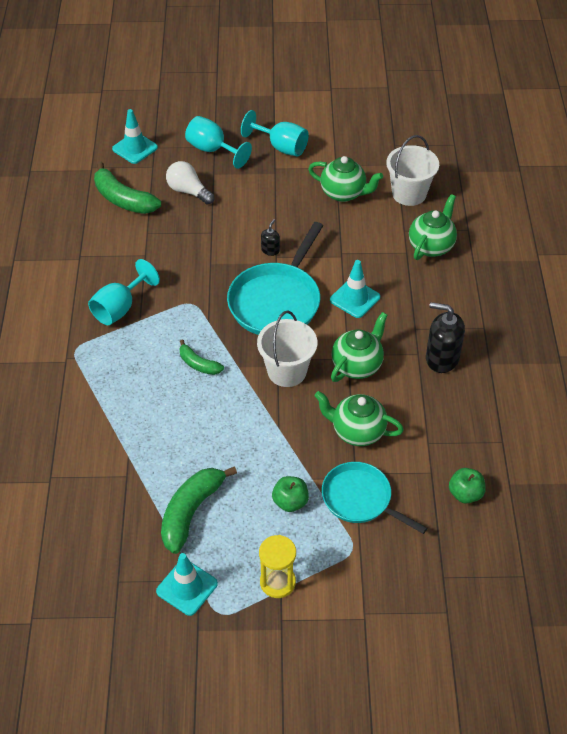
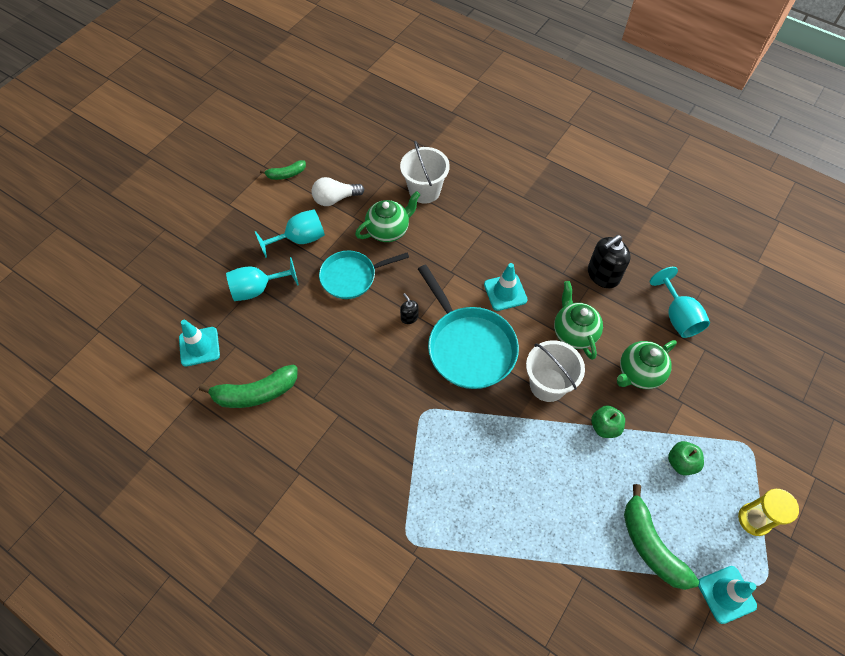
camera: 55 degrees left, 10 degrees up
turquoise goblet [88,259,160,325] -> turquoise goblet moved to [650,267,710,338]
white light bulb [166,161,214,205] -> white light bulb moved to [312,177,364,206]
green banana [179,339,224,375] -> green banana moved to [260,160,306,180]
turquoise pan [322,462,427,534] -> turquoise pan moved to [319,251,409,299]
green teapot [409,194,457,260] -> none
green apple [449,468,486,504] -> green apple moved to [591,405,625,438]

